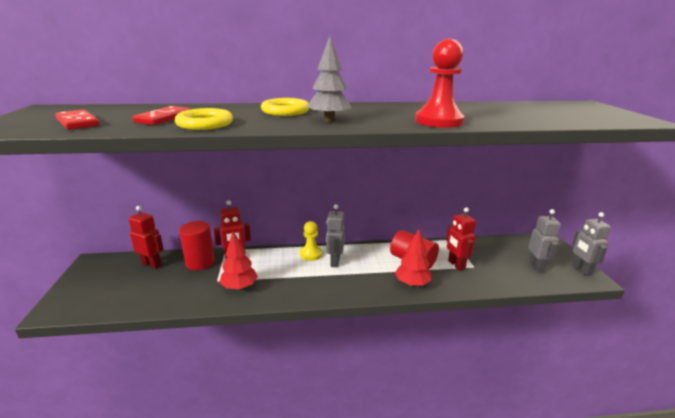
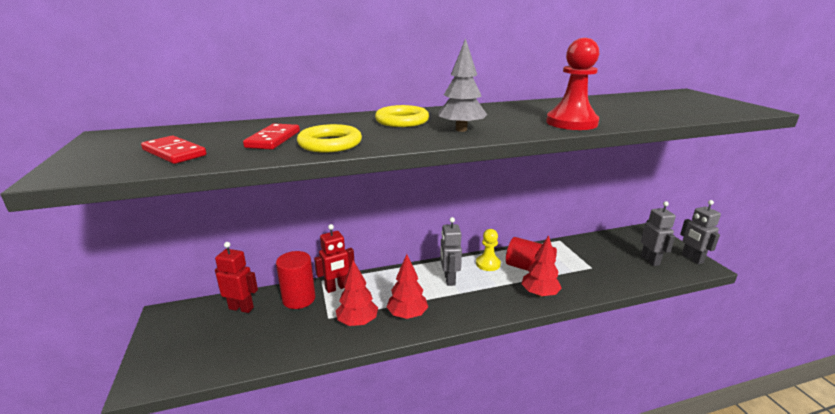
camera: 10 degrees left, 0 degrees up
yellow pawn [300,221,323,261] -> yellow pawn moved to [476,229,501,271]
red robot [446,207,476,271] -> none
none -> red tree [387,254,428,319]

